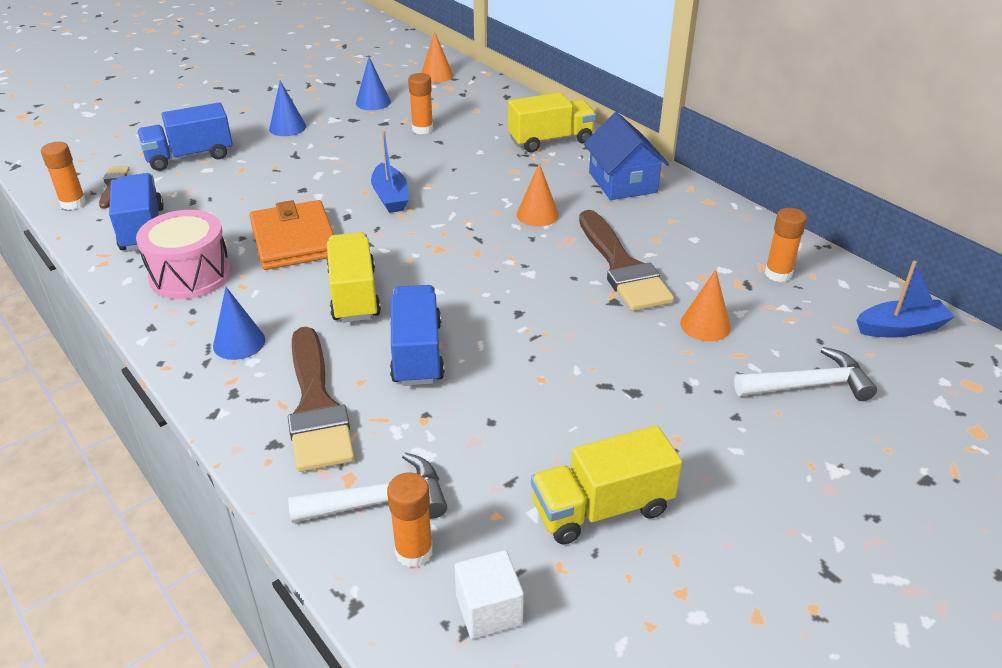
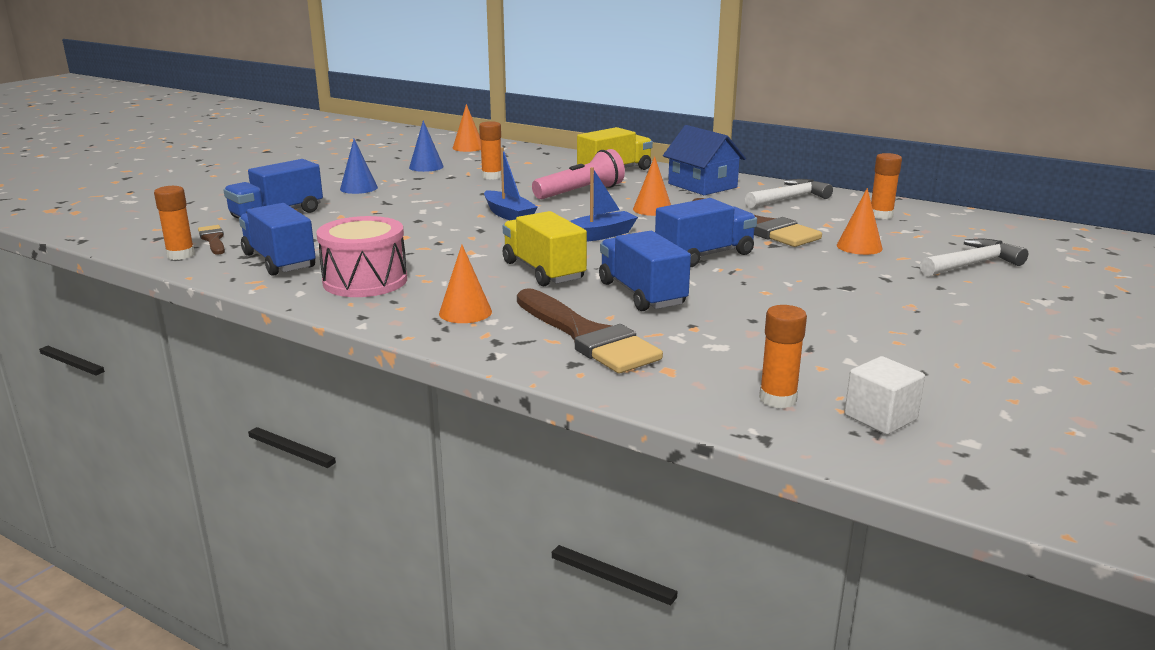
camera: 20 degrees left, 15 degrees down
blue cone [213,287,265,360] -> orange cone [439,244,492,323]
orange wallet [249,200,334,270] -> none
white hammer [288,453,447,523] -> white hammer moved to [745,179,833,208]
yellow truck [531,426,682,545] -> none
blue boat [856,261,955,337] -> blue boat moved to [570,167,638,242]
none -> pink flashlight [532,149,625,200]
none -> blue truck [655,198,757,267]

